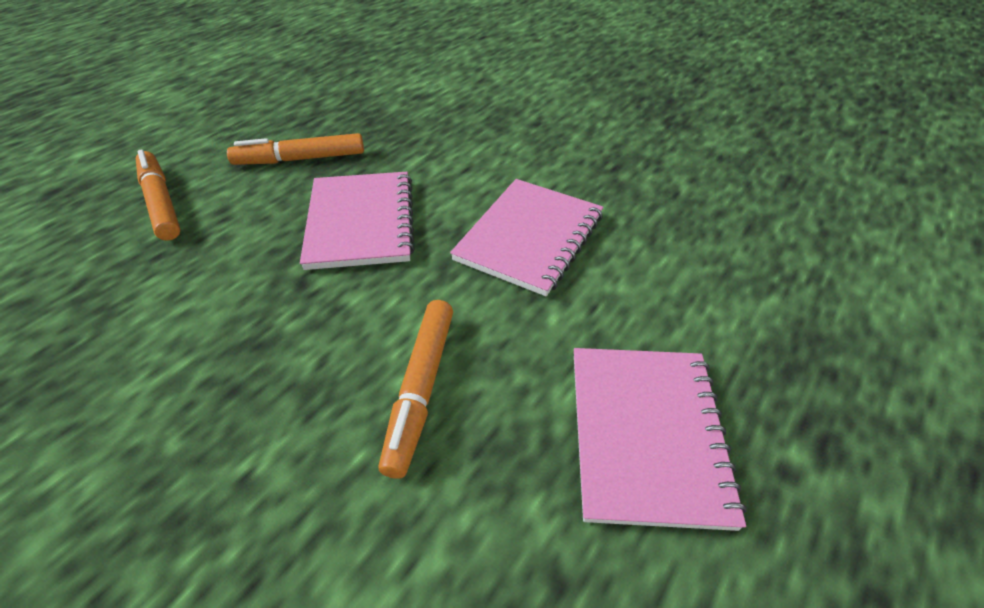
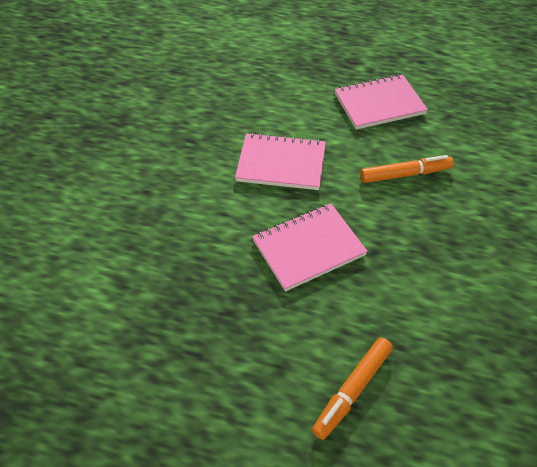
camera: 110 degrees left, 5 degrees up
orange marker [227,133,364,165] -> none

